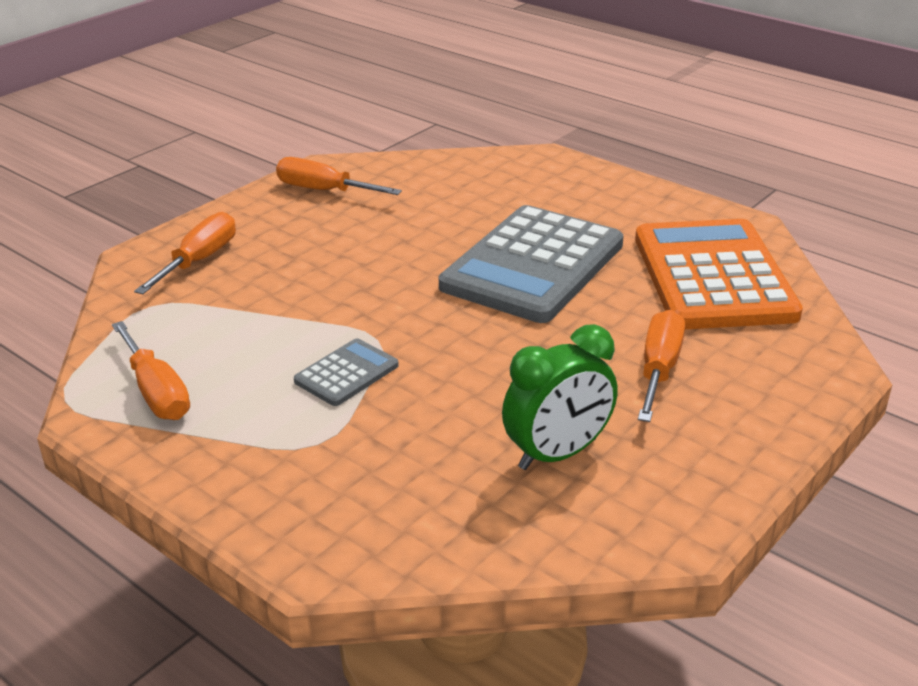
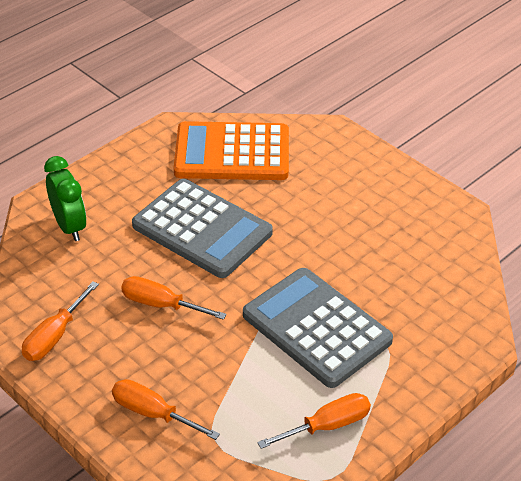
camera: 85 degrees left, 10 degrees up
grey calculator [294,338,399,406] -> grey calculator [243,268,393,388], size x2.24
green clock [502,324,618,470] -> green clock moved to [44,156,86,241]
orange screwdriver [638,310,685,422] -> orange screwdriver moved to [121,276,227,320]

